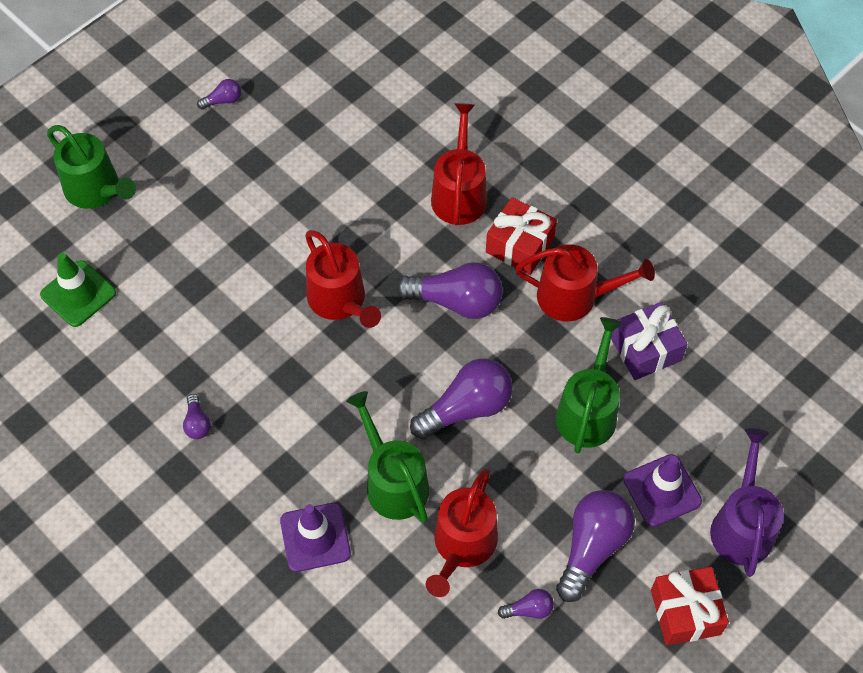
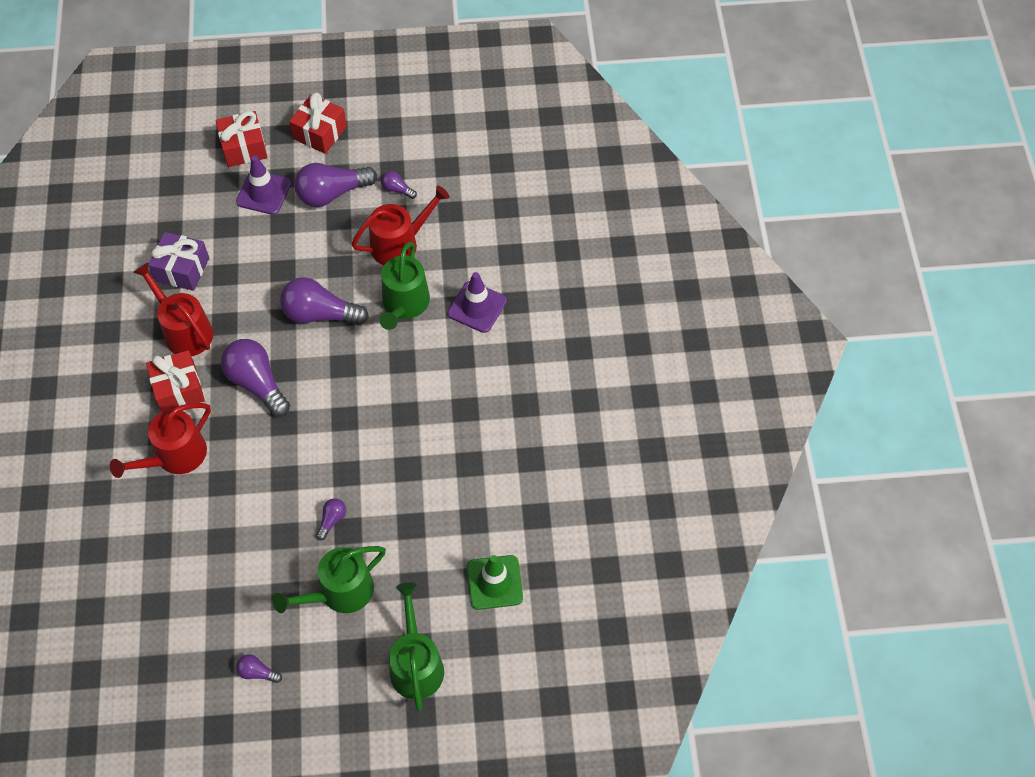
camera: 140 degrees left, 0 degrees up
purple light bulb [183,394,211,439] -> purple light bulb moved to [316,498,346,541]
red watering can [305,230,381,328] -> none
green watering can [556,317,622,453] -> green watering can moved to [273,546,386,613]
purple watering can [710,428,784,577] -> red gift [216,111,268,167]

